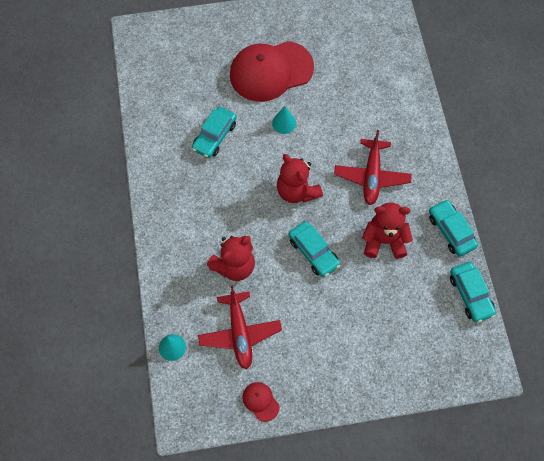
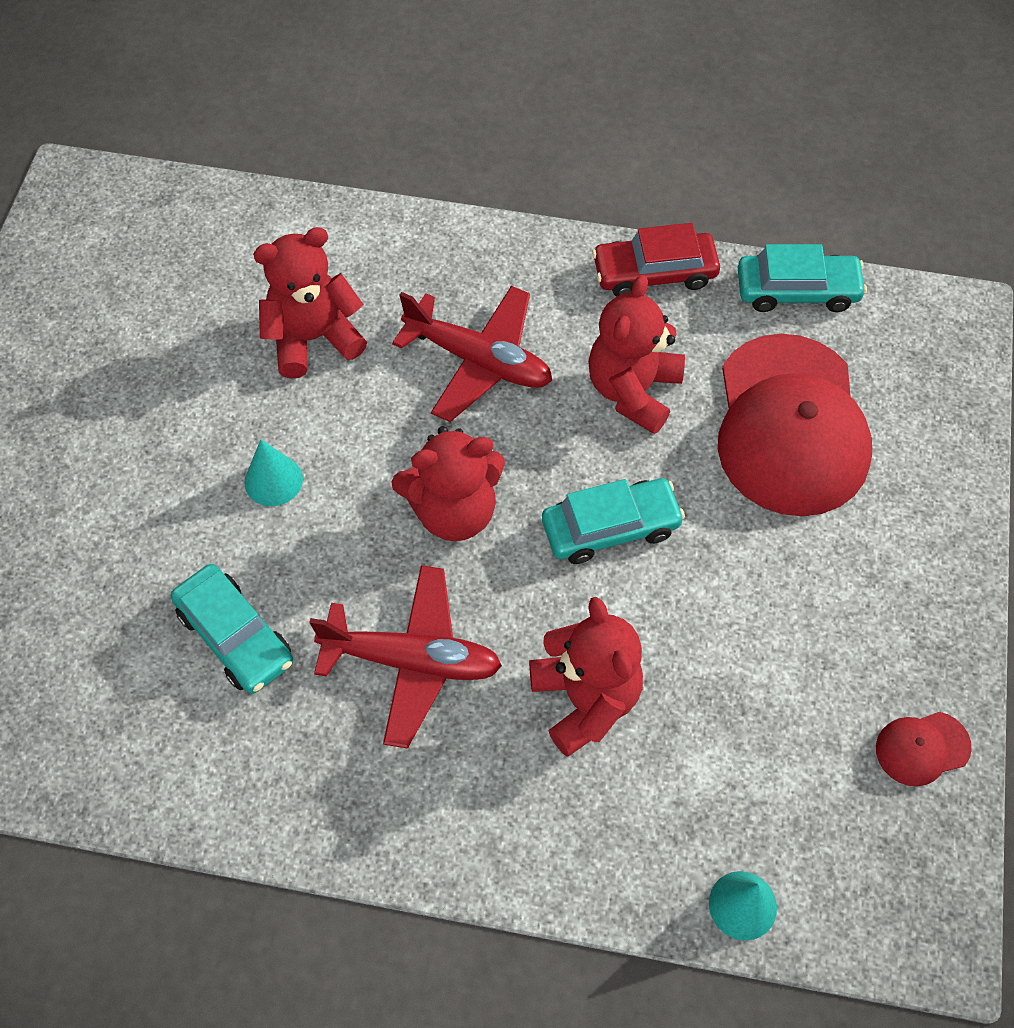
camera: 70 degrees left, 5 degrees down
red plane [198,285,282,370] -> red plane moved to [309,565,502,748]
red cap [230,41,314,102] -> red cap moved to [718,334,872,516]
turquoise car [429,199,478,257] -> red car [592,223,720,297]
none -> red teddy bear [253,227,367,379]

